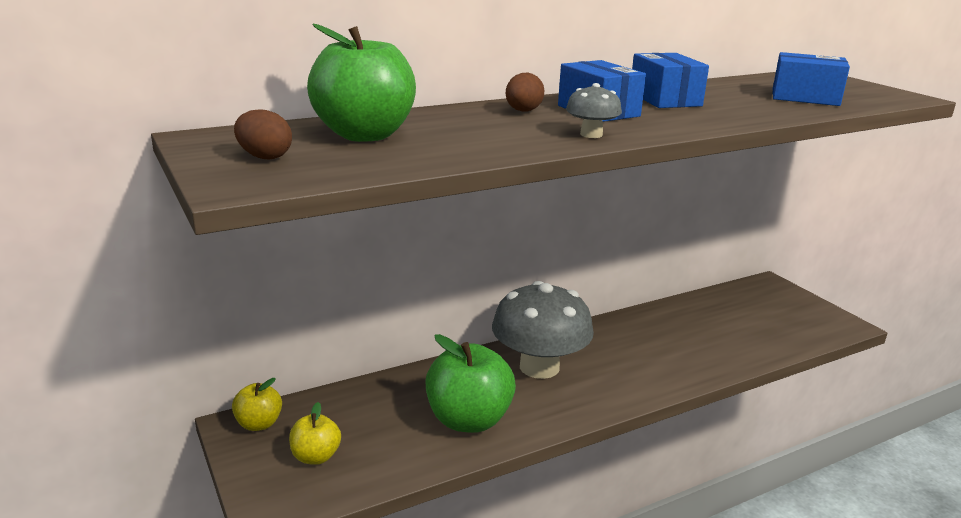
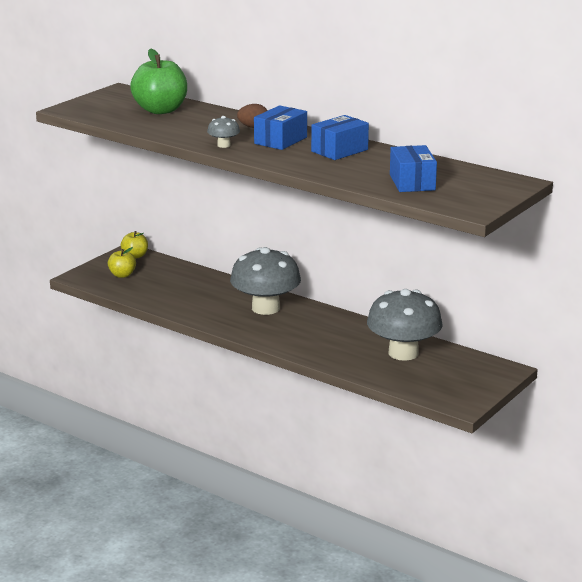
camera: 65 degrees right, 0 degrees up
brown egg [234,109,292,160] -> none
green apple [425,334,516,433] -> none
none -> grey mushroom [367,289,443,361]

